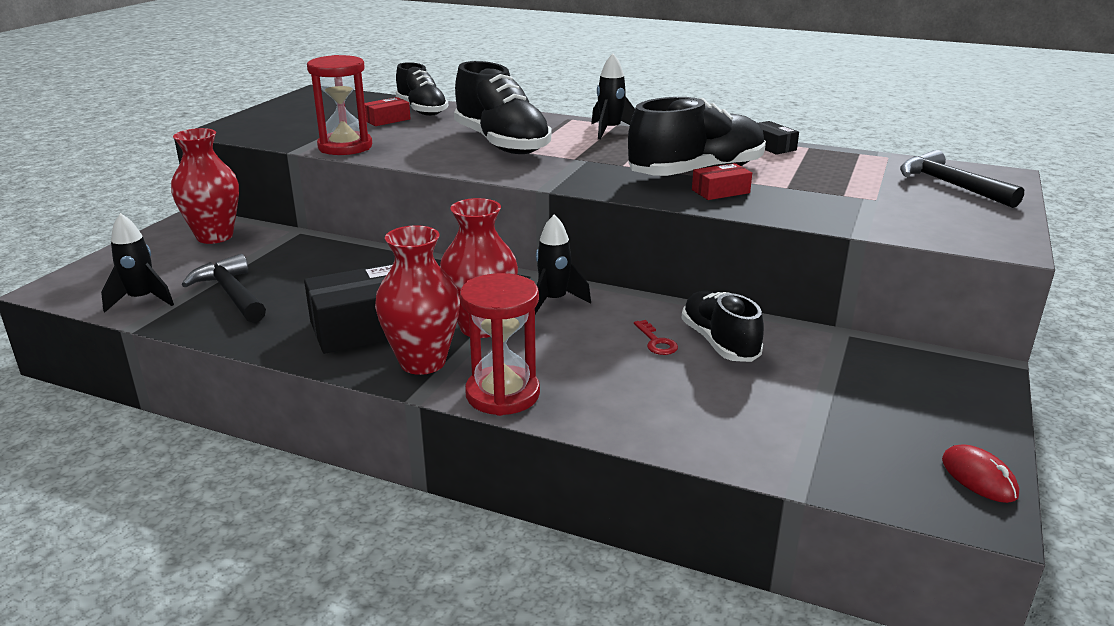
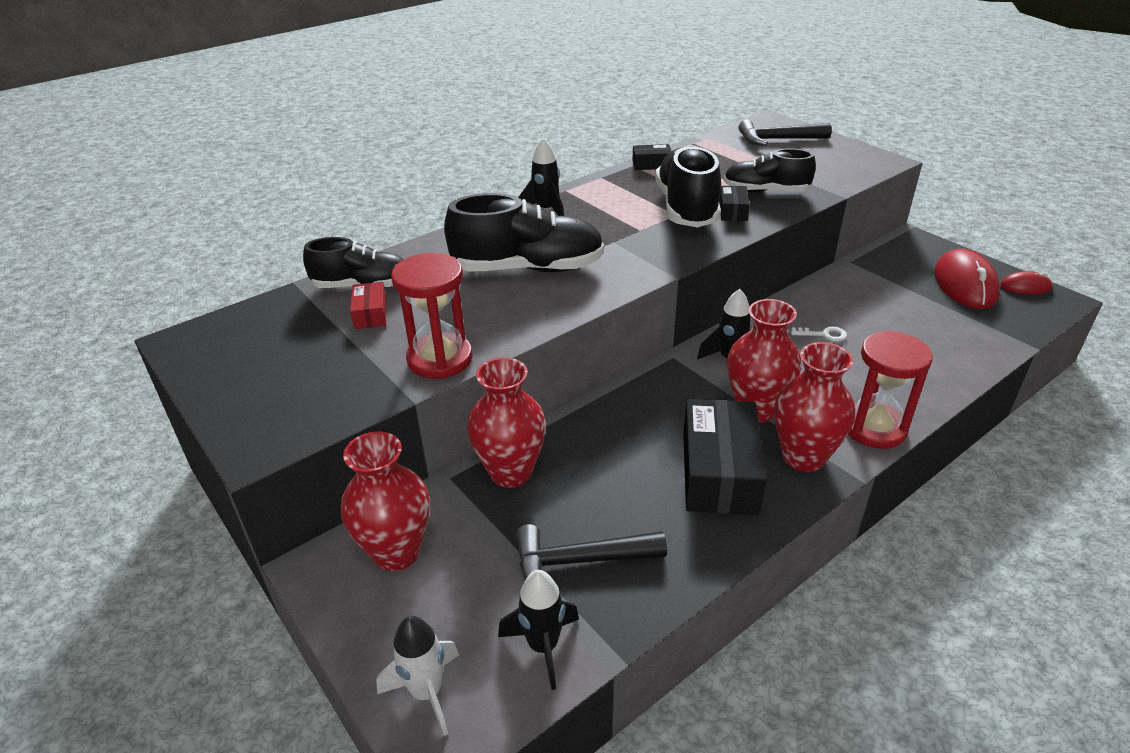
camera: 60 degrees left, 10 degrees up
red key [634,320,678,355] -> white key [791,327,847,342]
black shoe [681,291,764,362] -> black shoe moved to [724,149,816,192]
red box [692,163,752,200] -> black box [719,186,750,221]
none -> white rocket [376,616,459,736]
none -> red vase [467,357,546,488]
none -> red mouse [934,248,1000,309]

